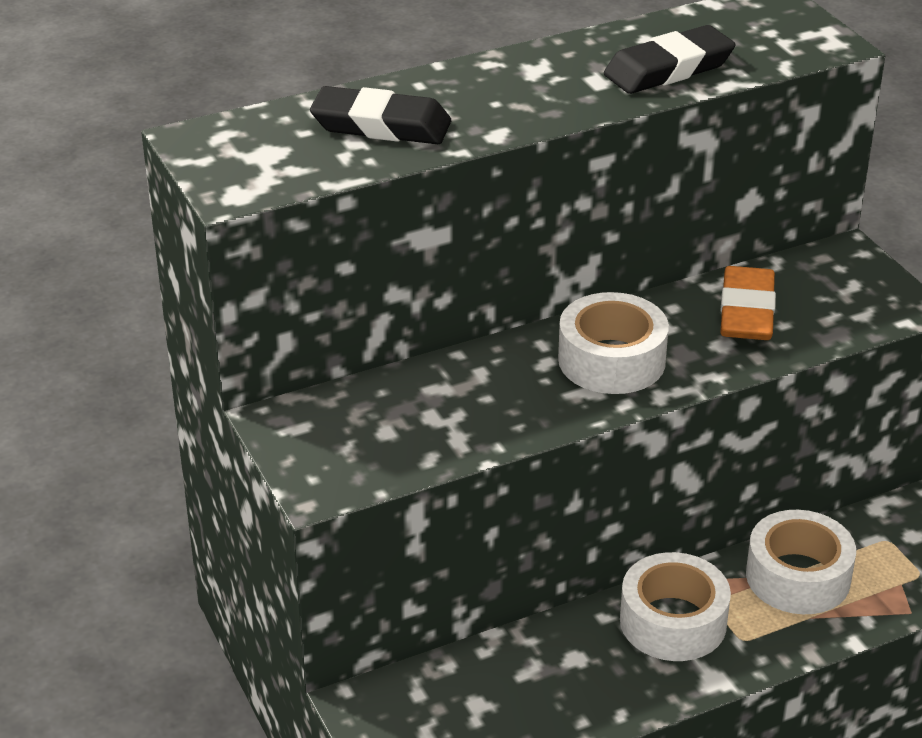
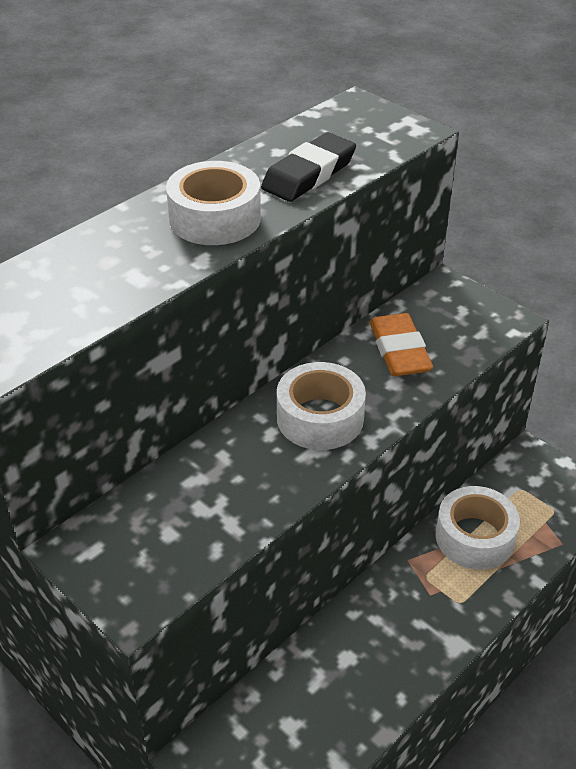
camera: 20 degrees left, 5 degrees up
black eraser [310,86,451,144] -> none
white tape [620,552,731,661] -> white tape moved to [166,161,261,245]

